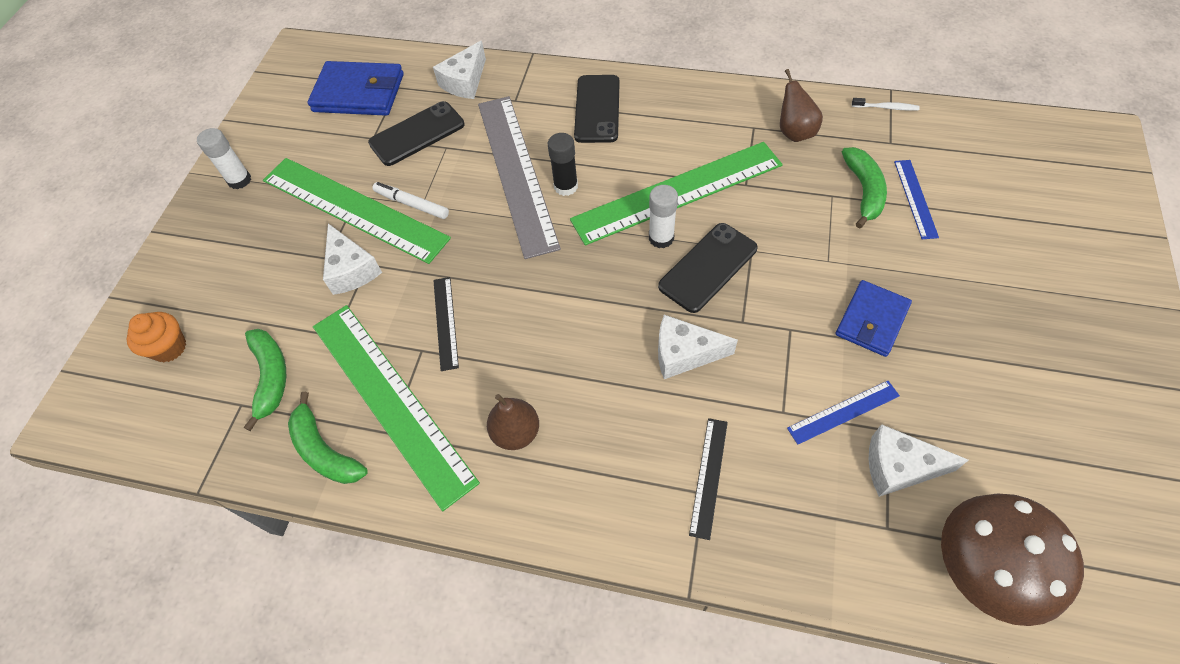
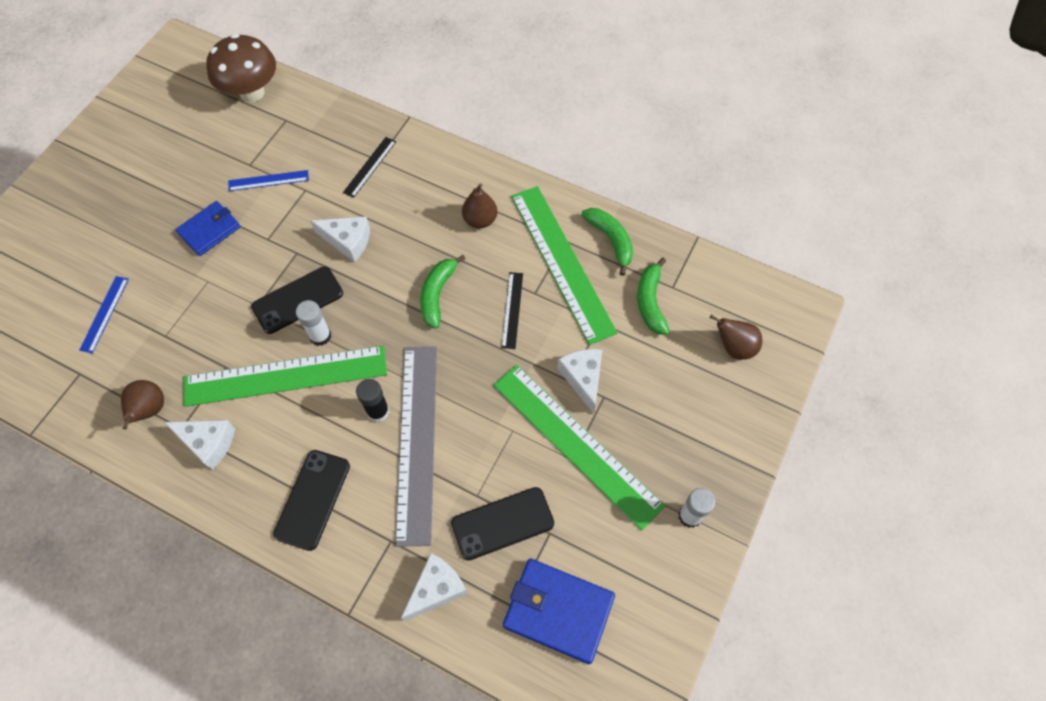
camera: 170 degrees left, 5 degrees up
orange cupcake [126,312,186,362] -> brown pear [710,314,762,360]
white marker [372,182,449,219] -> none
green banana [842,147,887,228] -> green banana moved to [420,255,465,329]
white toothbrush [852,98,920,111] -> none
white cheese [869,424,969,497] -> white cheese moved to [164,420,235,470]

